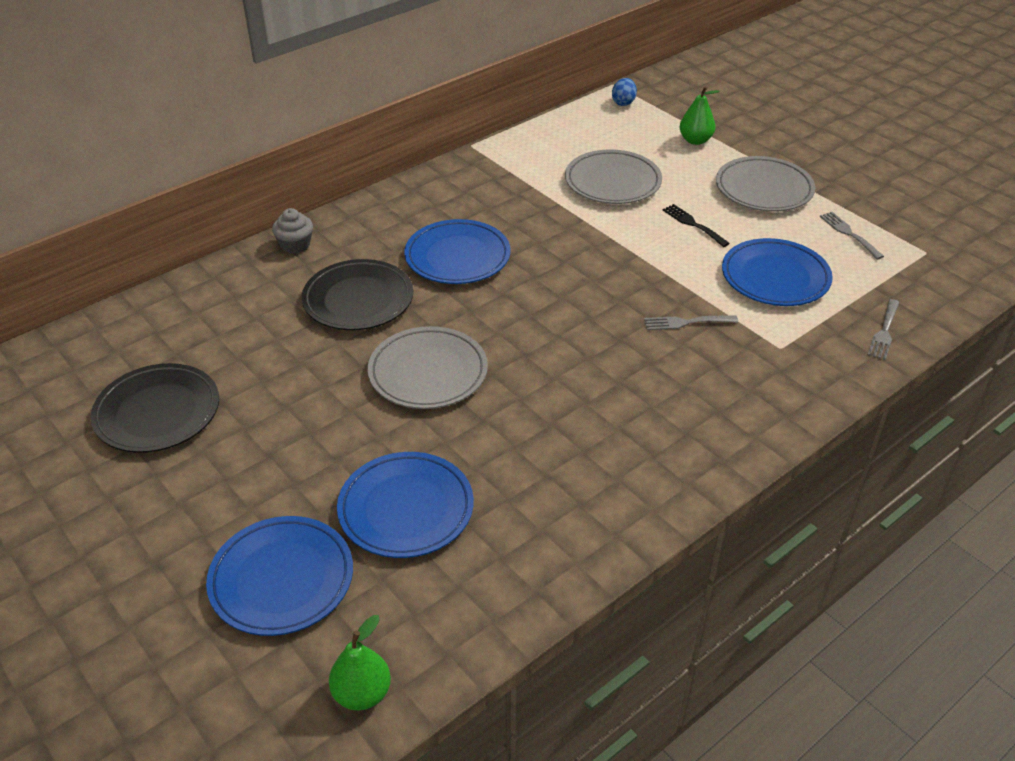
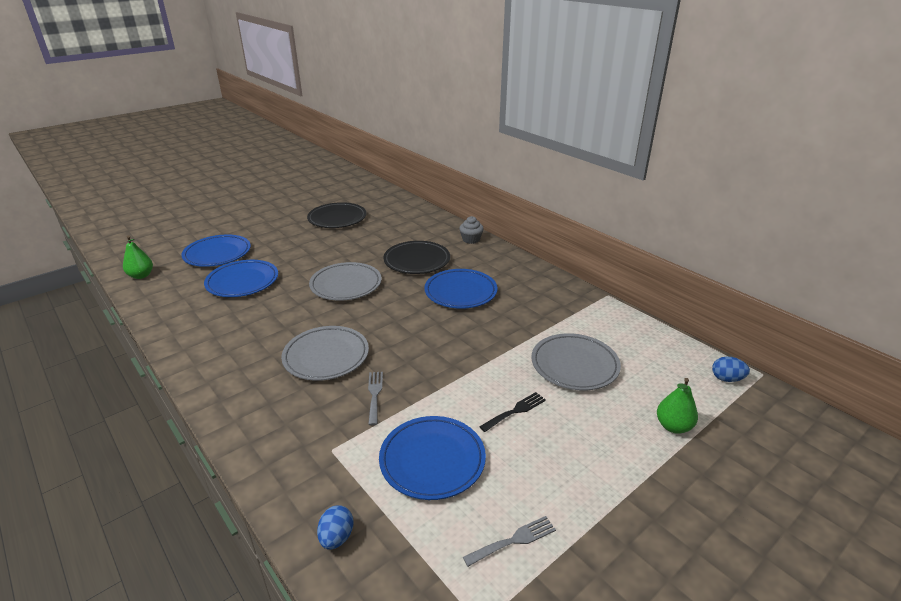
camera: 90 degrees right, 10 degrees down
grey plate [716,156,815,212] -> grey plate moved to [281,326,369,381]
grey fork [868,299,900,360] -> blue egg [317,505,354,550]

